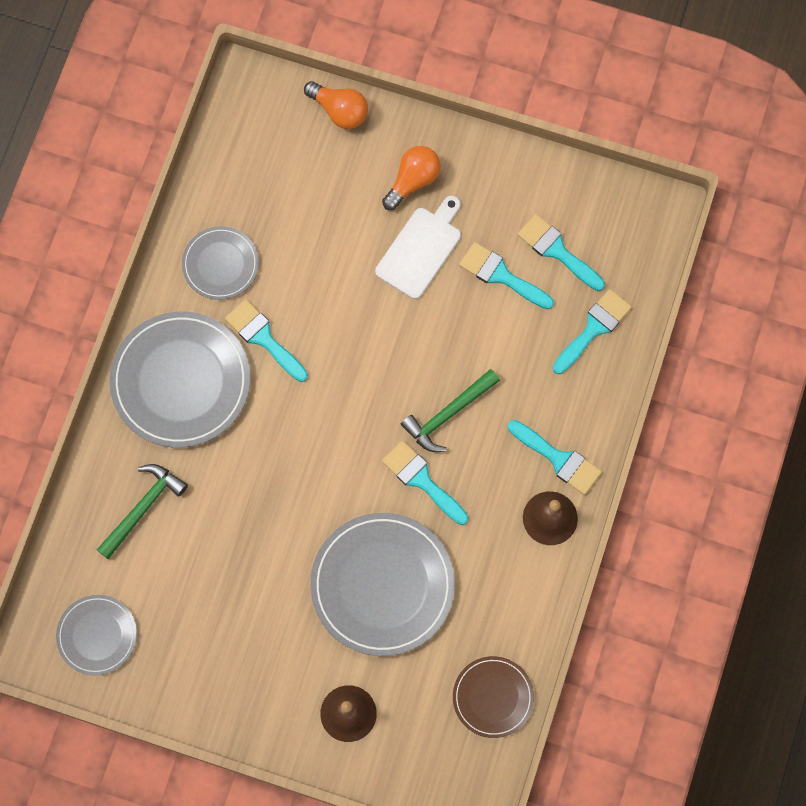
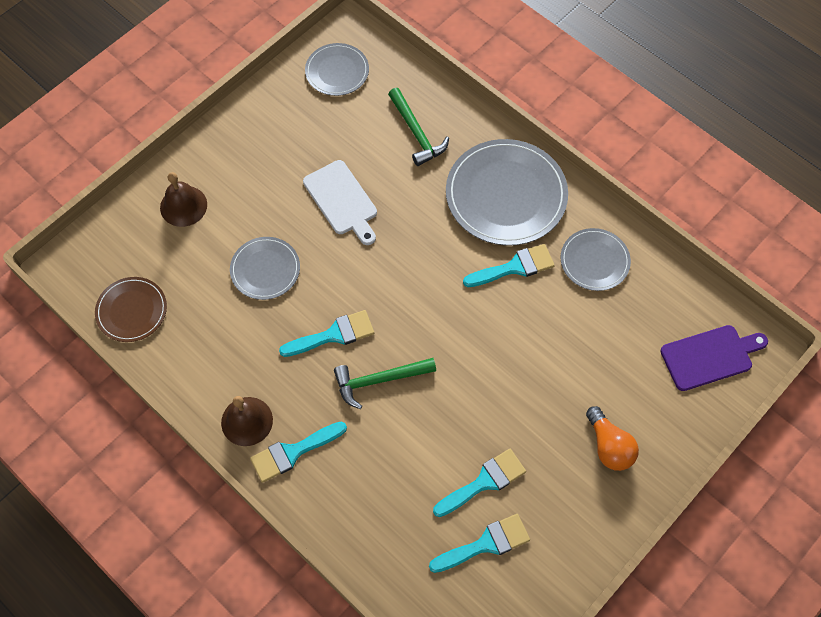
camera: 115 degrees right, 10 degrees down
orange light bulb [304,81,368,129] -> none
grey plate [310,513,455,656] -> grey plate [230,237,300,300], size x0.56
white cutting board [375,196,461,299] -> white cutting board moved to [303,160,377,245]
green hammer [401,369,500,452] -> green hammer turned 90 degrees counterclockwise [334,358,436,409]
turquoise brush [553,289,632,374] -> none
none -> purple cutting board [661,325,768,391]

